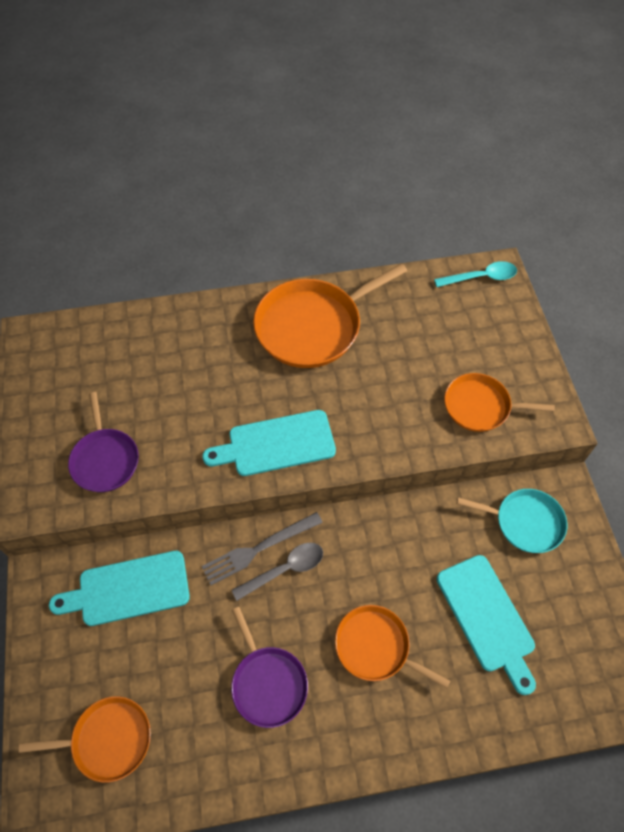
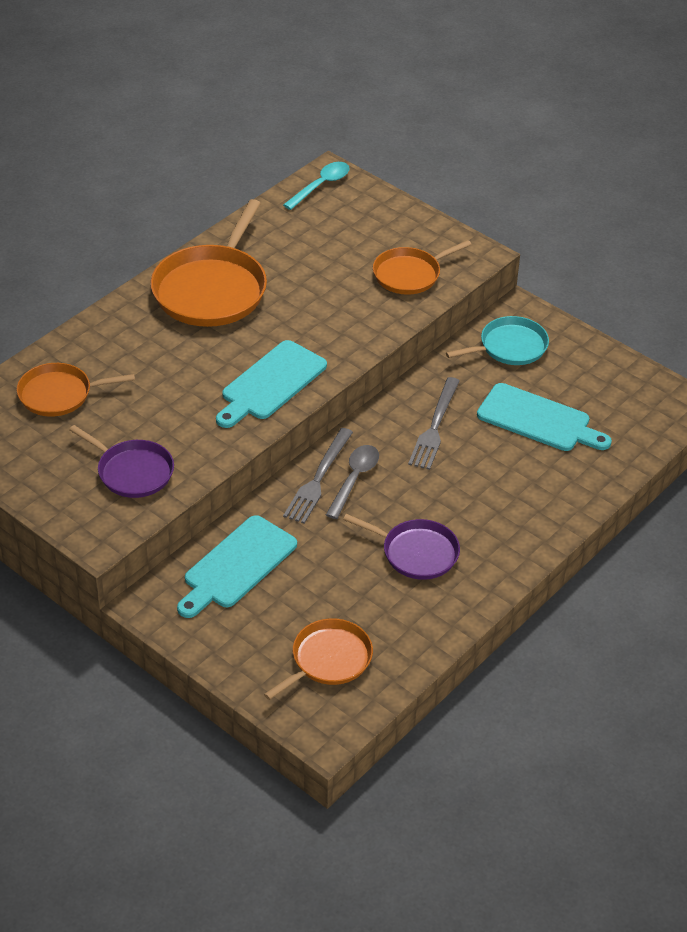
camera: 40 degrees left, 15 degrees down
orange pan [335,605,450,688] -> orange pan moved to [17,363,135,417]
none -> grey fork [408,377,460,470]

